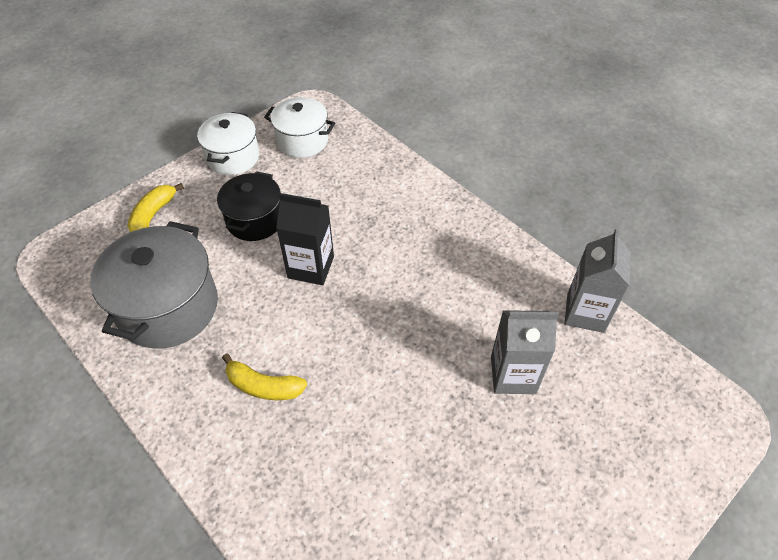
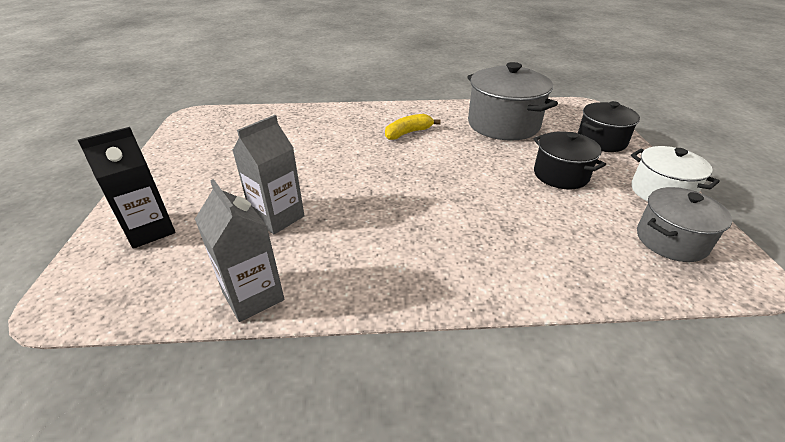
camera: 130 degrees right, 15 degrees down
yellow banana [127,183,184,232] -> black pot [577,101,640,152]
white pot [264,97,335,158] -> grey pot [637,187,732,262]
black carton [276,193,334,285] -> black carton moved to [78,127,175,249]

